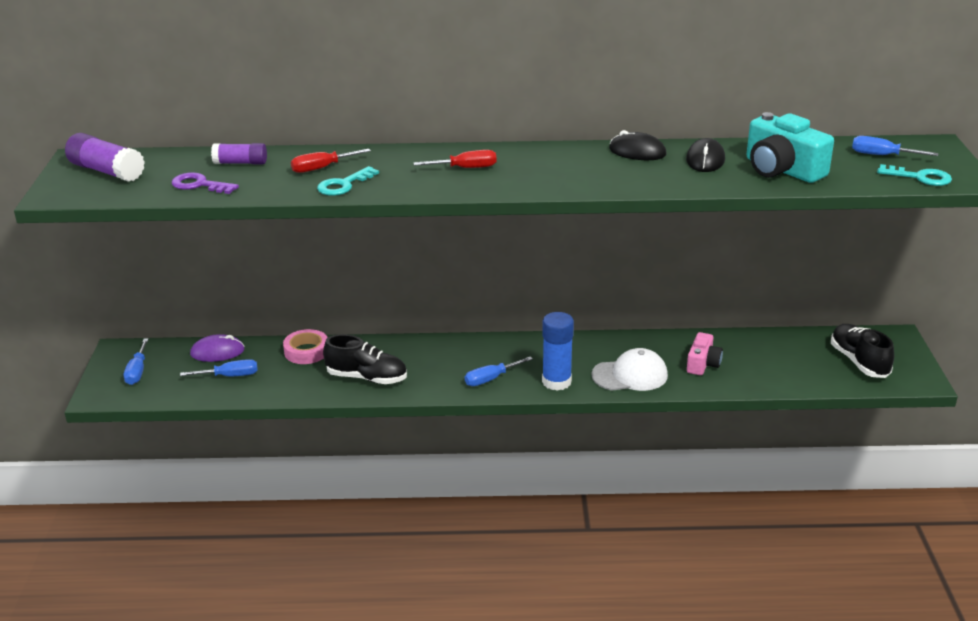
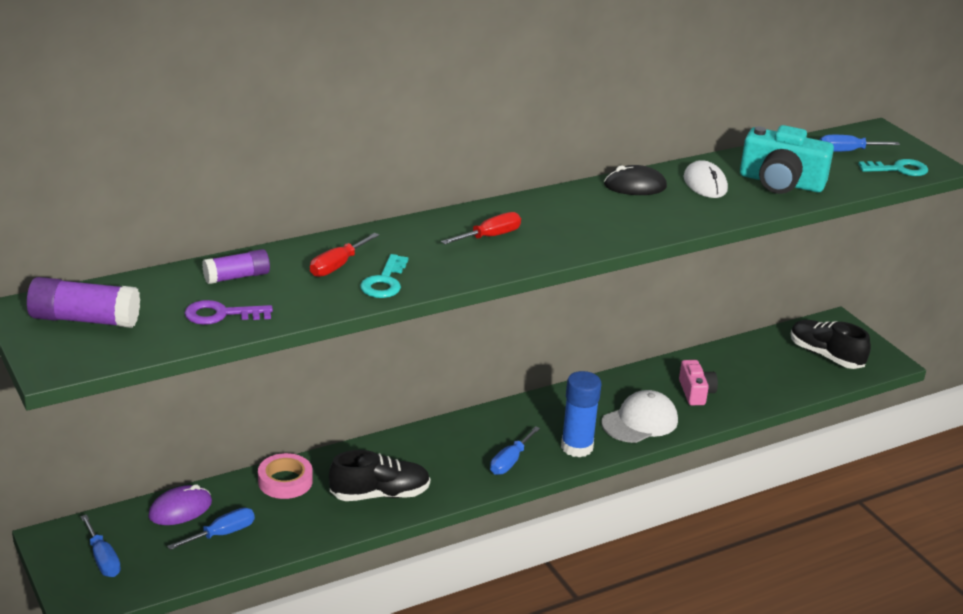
camera: 30 degrees left, 0 degrees up
black mouse [686,138,725,172] -> white mouse [683,160,728,198]

